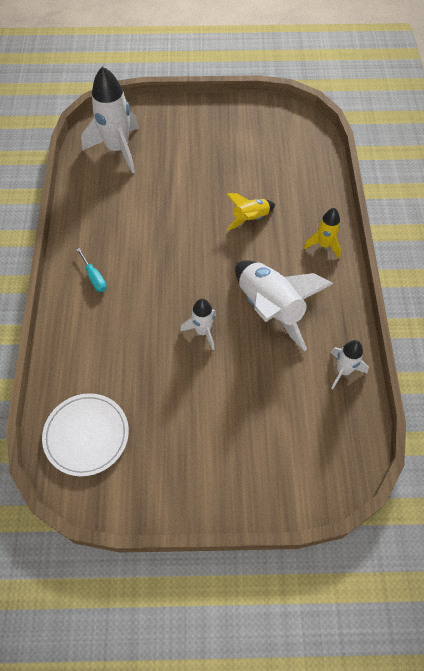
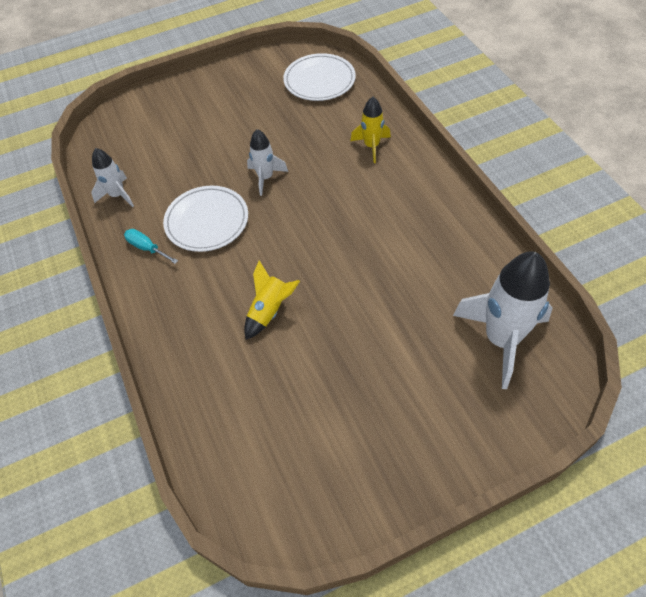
camera: 160 degrees right, 5 degrees down
turquoise screwdriver [76,248,107,292] -> turquoise screwdriver moved to [124,229,178,264]
white rocket [235,260,333,351] -> white plate [163,186,248,252]
yellow rocket [304,208,341,259] -> yellow rocket moved to [350,97,391,163]

